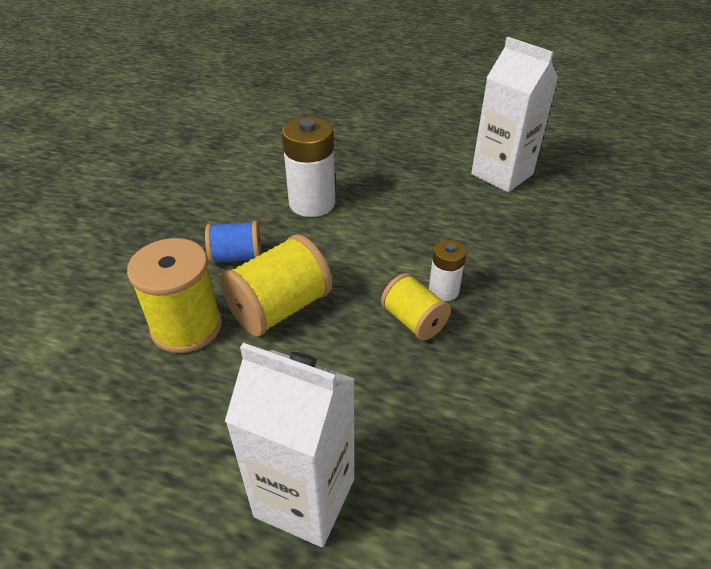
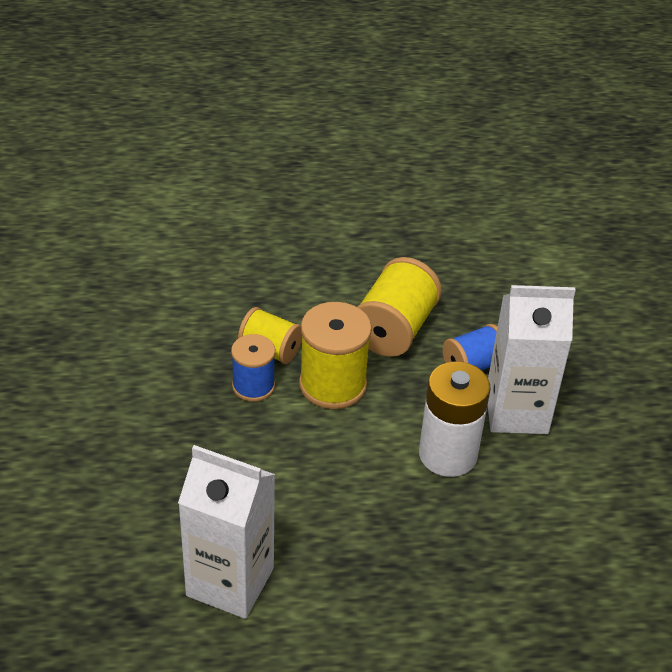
camera: 155 degrees right, 0 degrees up
yellow spool [127,238,222,353] -> yellow spool moved to [299,302,372,409]
white carton [225,343,355,547] -> white carton moved to [488,285,576,434]
white battery [429,240,466,301] -> blue spool [231,334,275,402]

